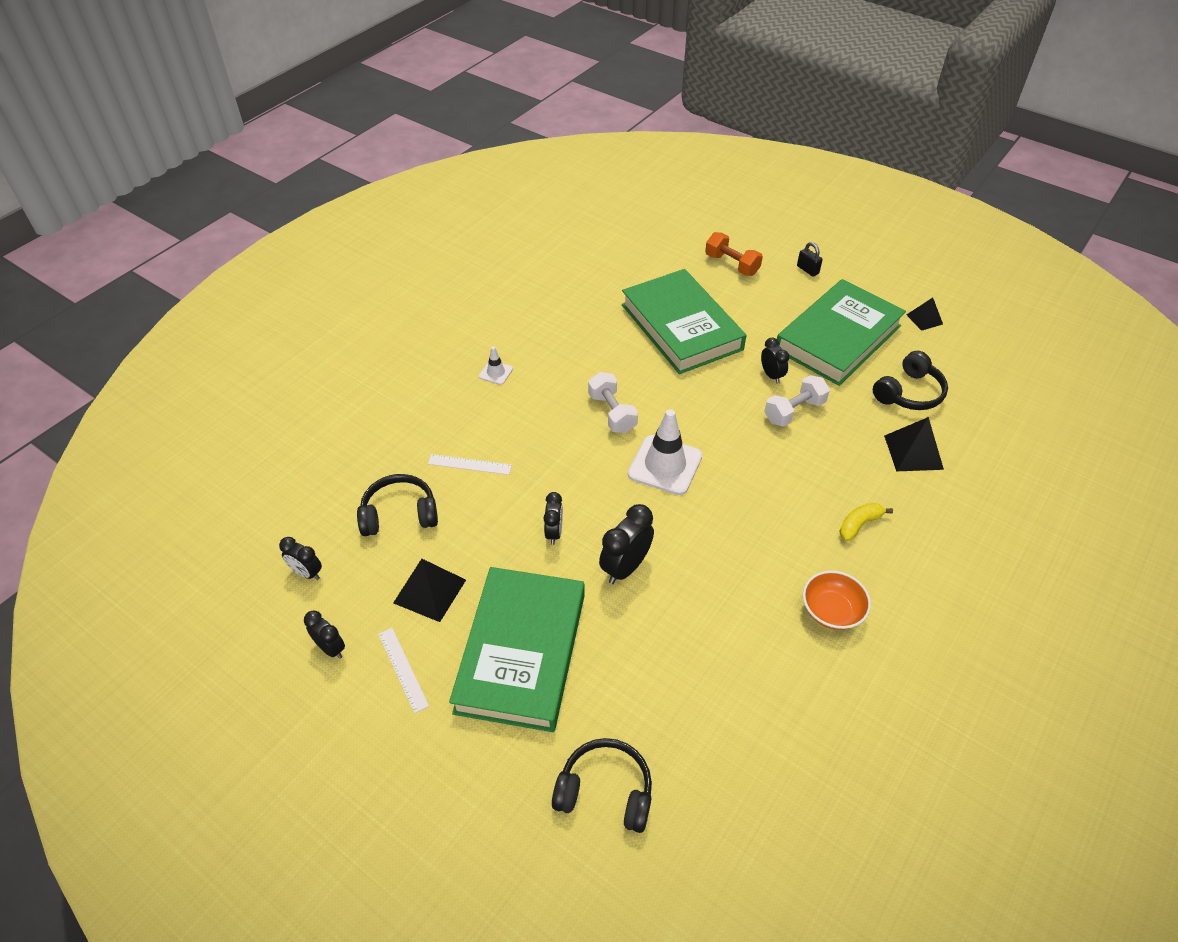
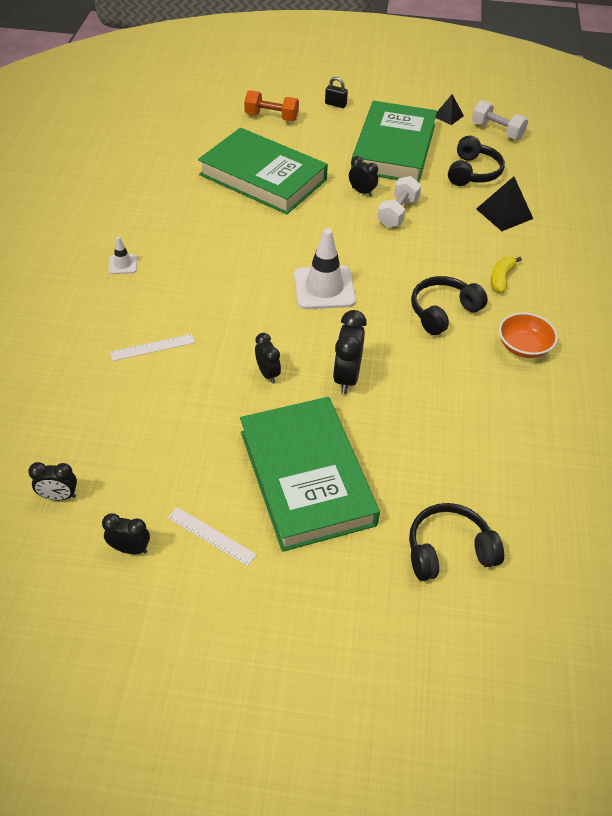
camera: 30 degrees left, 0 degrees up
black headphones [357,474,438,536] -> black headphones moved to [411,276,488,335]
black pyramid [393,559,466,622] -> none
white dumbbell [588,372,638,433] -> white dumbbell moved to [472,100,528,140]

